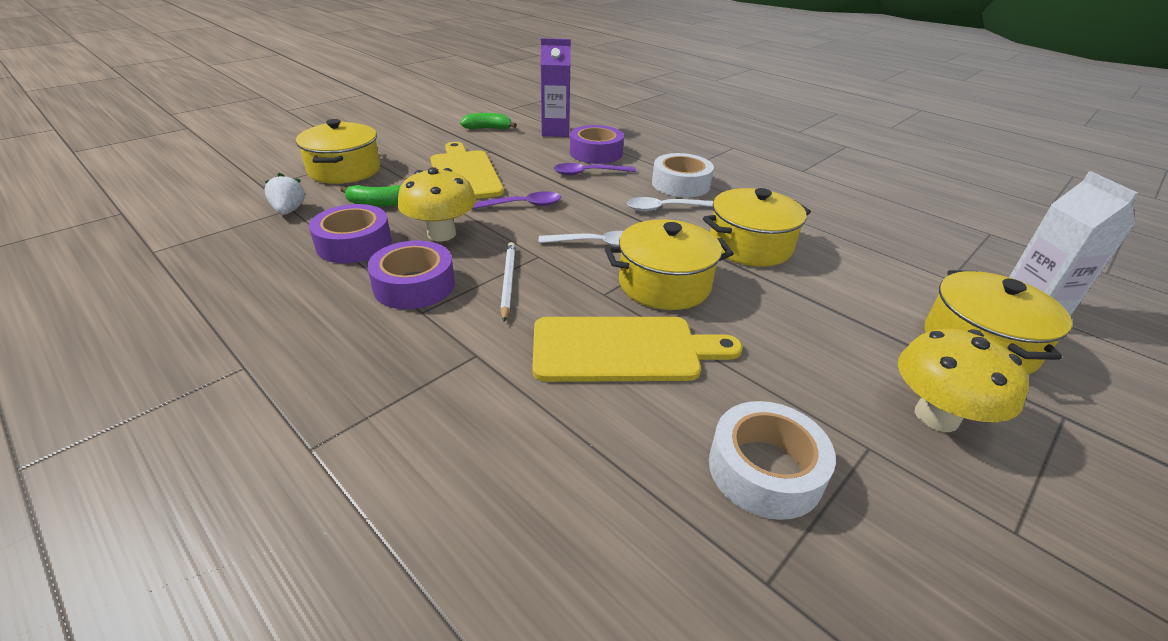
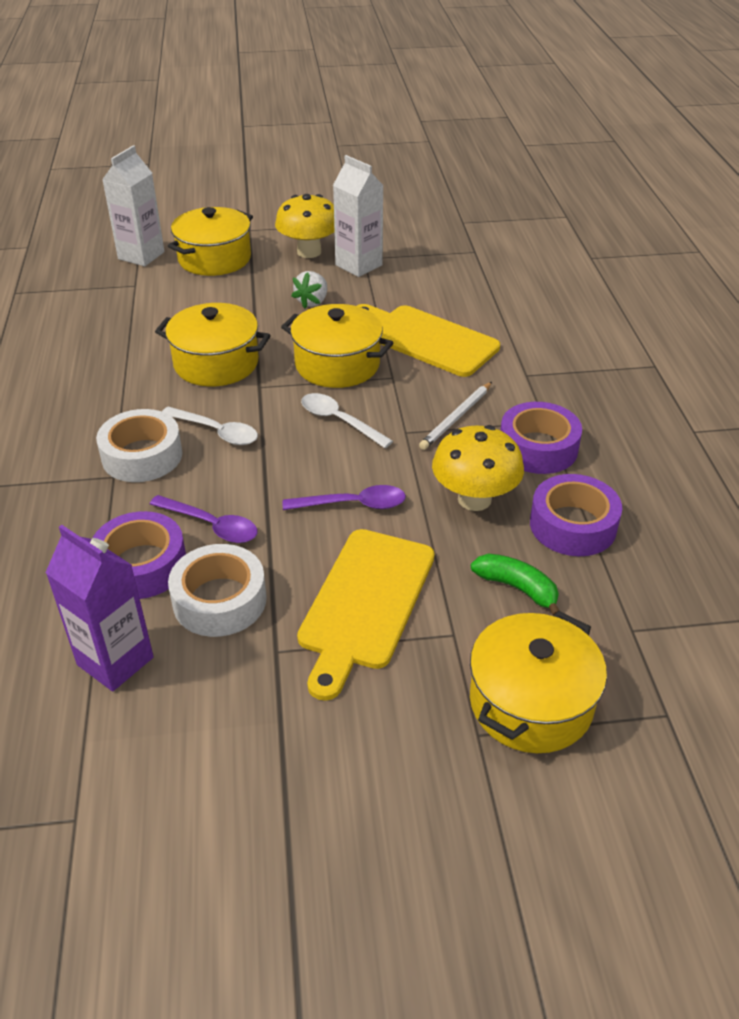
camera: 140 degrees left, 5 degrees up
white strawberry [264,173,306,215] -> white strawberry moved to [292,271,327,309]
green banana [460,113,517,129] -> none
purple spoon [472,191,561,209] -> purple spoon turned 150 degrees clockwise [283,485,406,510]
white tape [709,401,836,520] -> white tape moved to [168,544,267,637]
none -> white carton [333,155,384,277]

